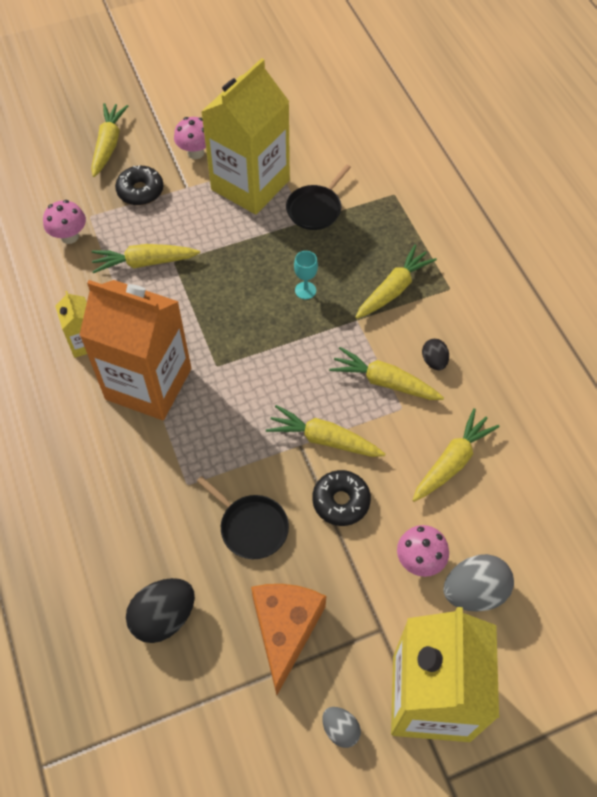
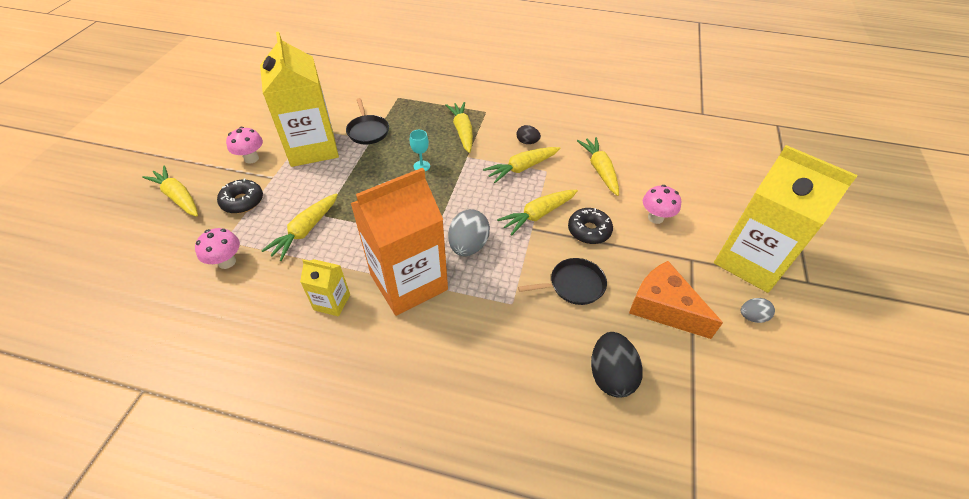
camera: 55 degrees left, 10 degrees down
grey egg [443,554,514,612] -> grey egg moved to [448,209,490,256]

